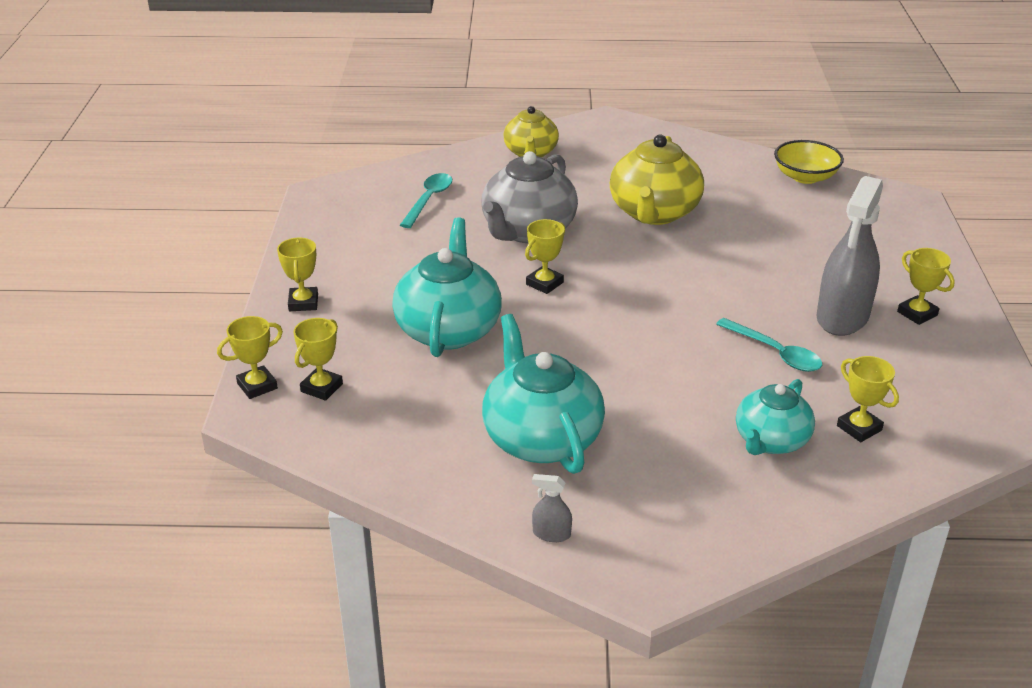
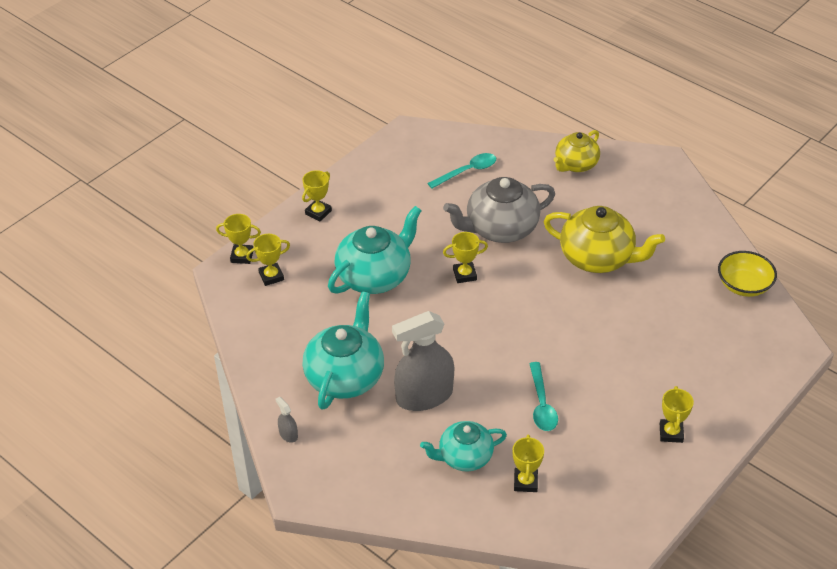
camera: 40 degrees right, 10 degrees up
yellow teapot [610,135,704,225] -> yellow teapot turned 120 degrees counterclockwise [543,206,665,273]
grey spray bottle [816,176,883,336] -> grey spray bottle moved to [392,311,454,411]

